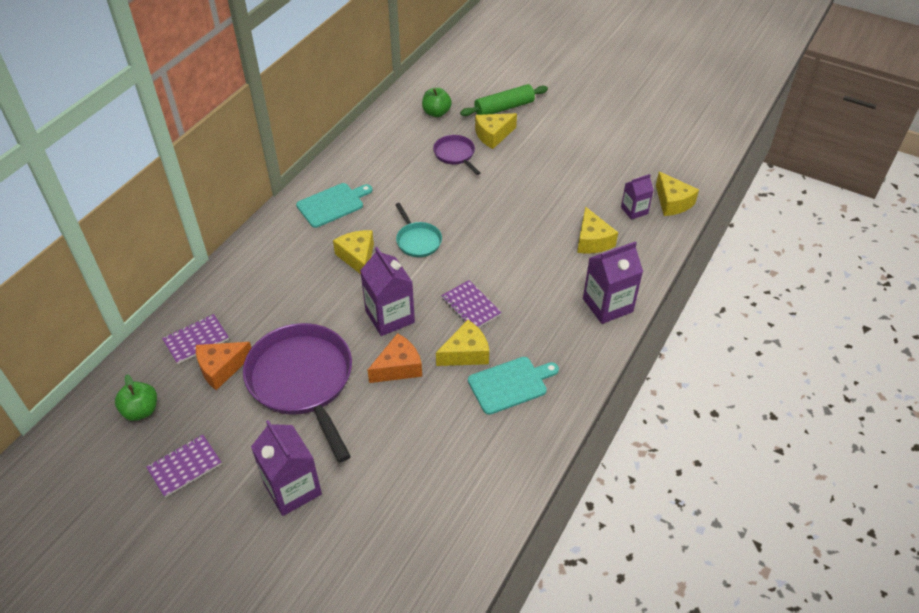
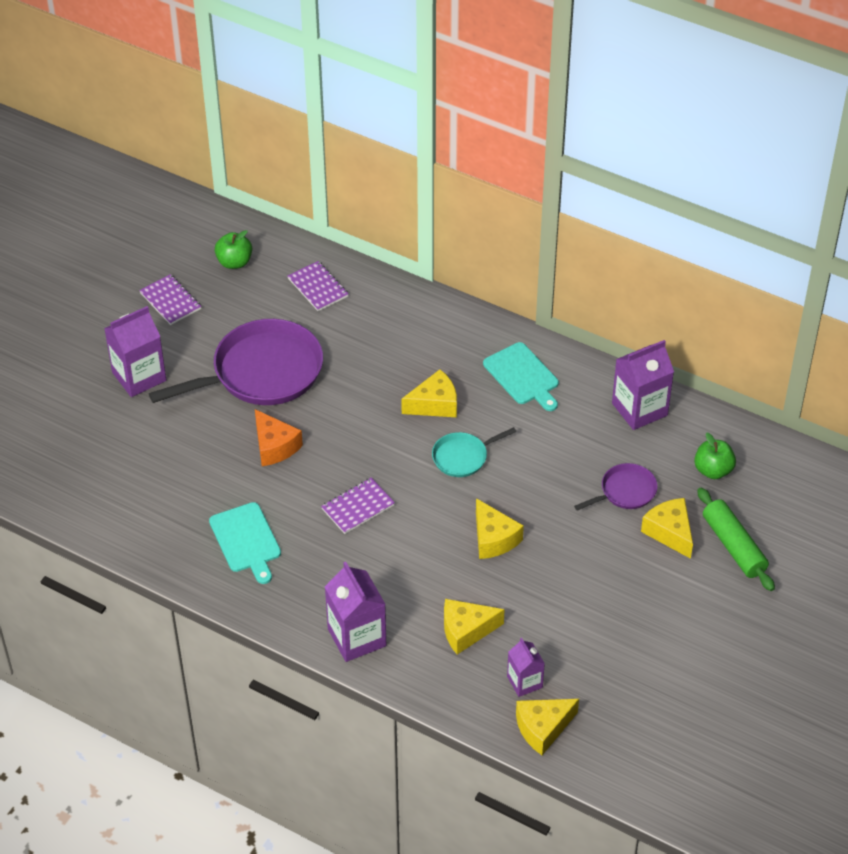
camera: 90 degrees right, 0 degrees up
orange cheese [196,342,251,390] -> none
purple carton [360,247,415,336] -> purple carton moved to [612,340,674,430]
yellow cheese [436,320,489,366] -> yellow cheese moved to [476,498,524,559]

